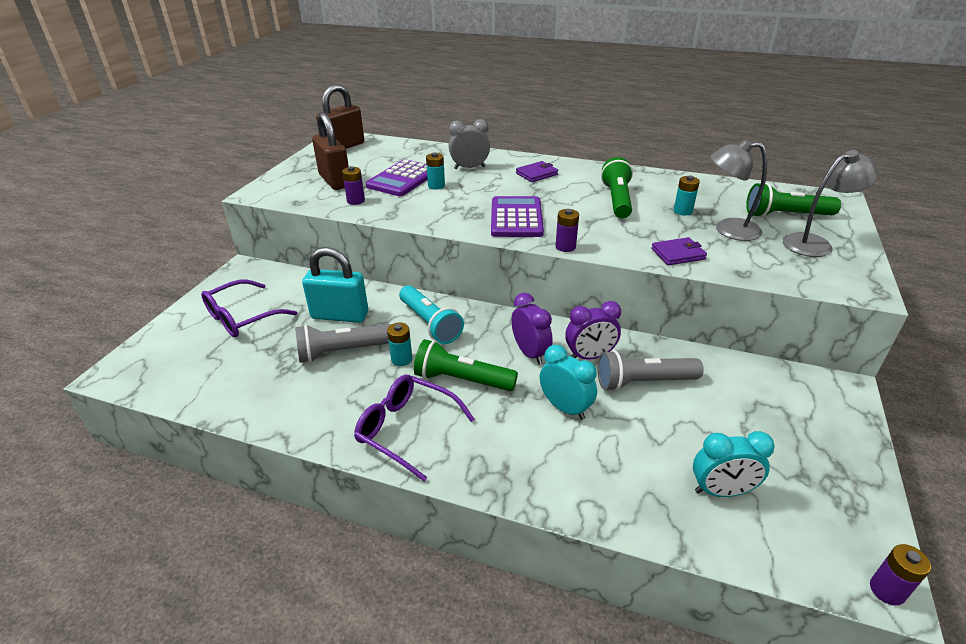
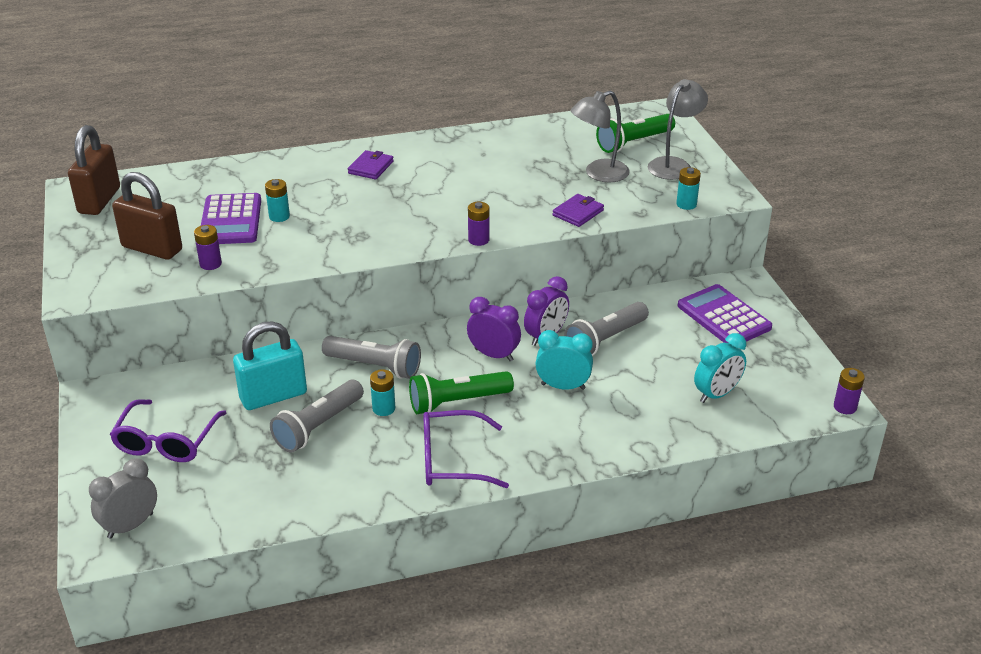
camera: 35 degrees left, 0 degrees up
turquoise flashlight [399,285,464,344] -> grey flashlight [322,336,421,379]
grey clock [449,119,490,169] -> grey clock moved to [89,458,157,539]
purple calculator [491,196,544,237] -> purple calculator moved to [678,284,772,343]
green flashlight [601,157,633,219] -> none
turquoise battery [674,175,700,216] -> turquoise battery moved to [676,167,701,210]

